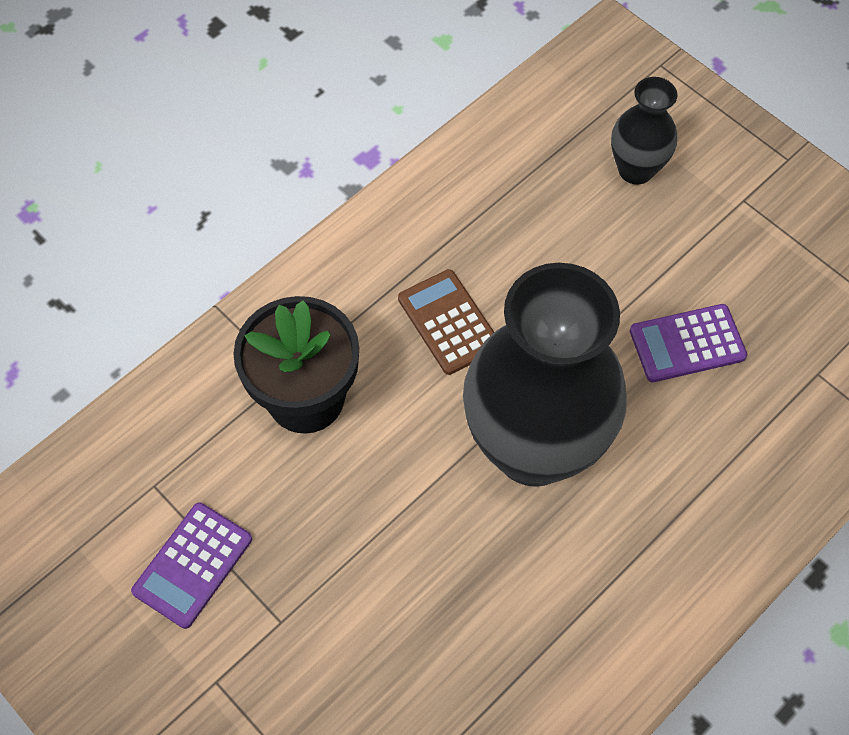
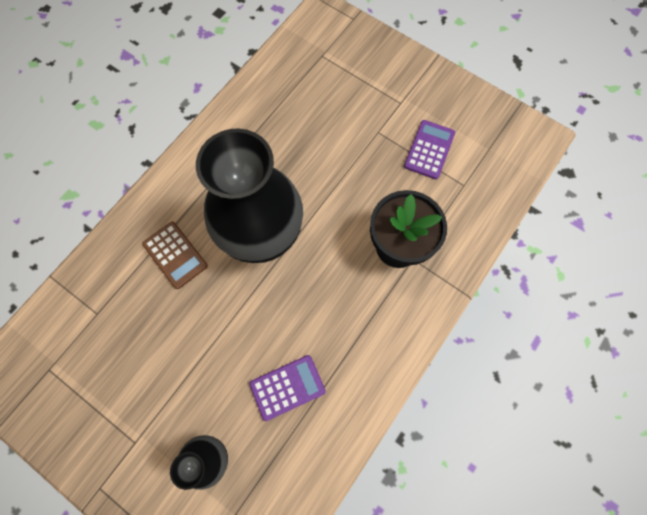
camera: 170 degrees right, 10 degrees up
brown calculator [398,269,494,375] -> brown calculator moved to [142,222,208,289]
purple calculator [630,304,748,382] -> purple calculator moved to [249,355,326,421]

